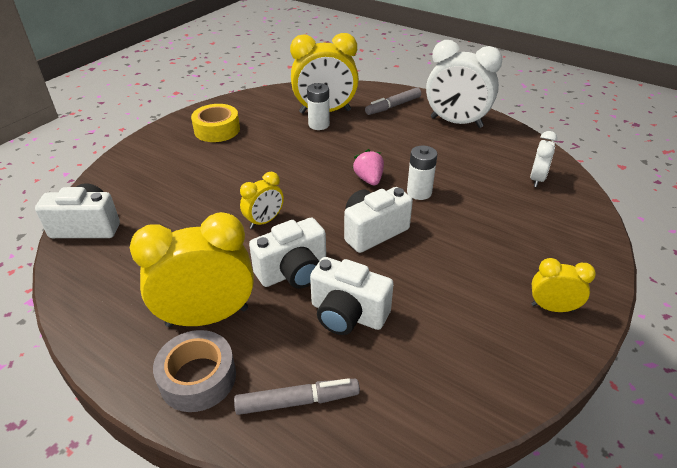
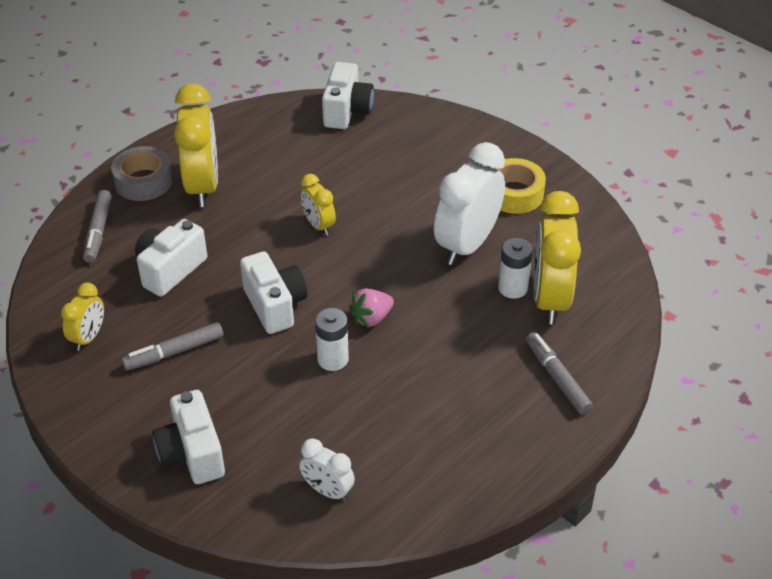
camera: 100 degrees right, 5 degrees up
white camera [249,218,326,289] -> white camera moved to [152,390,225,484]
pink strawberry [352,149,384,185] -> pink strawberry turned 150 degrees clockwise [349,288,394,328]
white clock [426,40,502,128] -> white clock moved to [434,142,505,265]
yellow clock [531,258,596,312] -> yellow clock moved to [61,283,104,351]
none -> grey marker [122,322,223,371]

